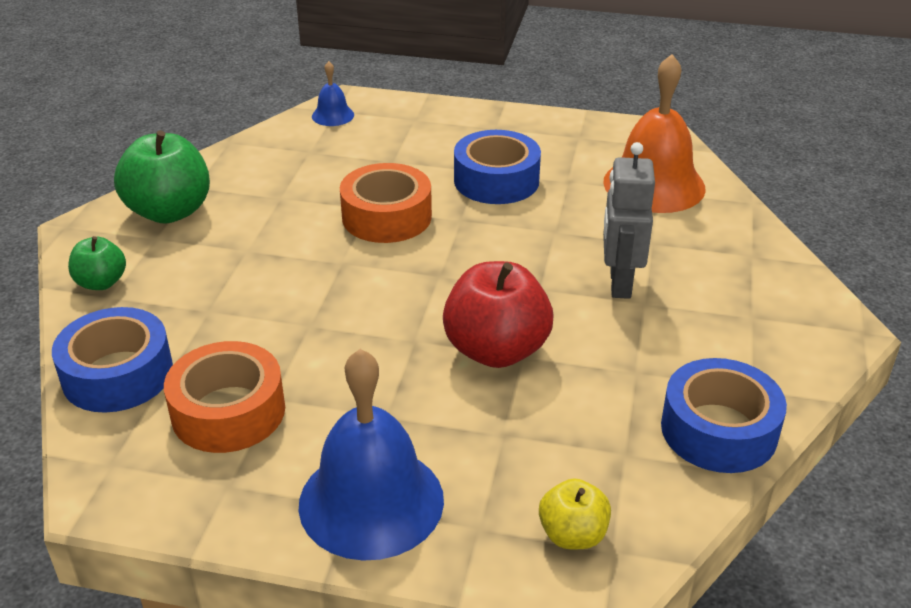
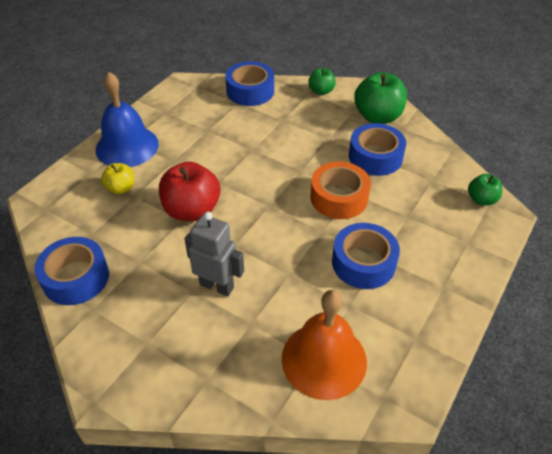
camera: 110 degrees right, 10 degrees up
orange tape [164,341,285,453] -> none
blue bell [312,61,354,126] -> green apple [468,174,502,205]
yellow apple [539,478,611,549] -> yellow apple moved to [101,163,134,194]
none -> blue tape [349,123,406,176]

